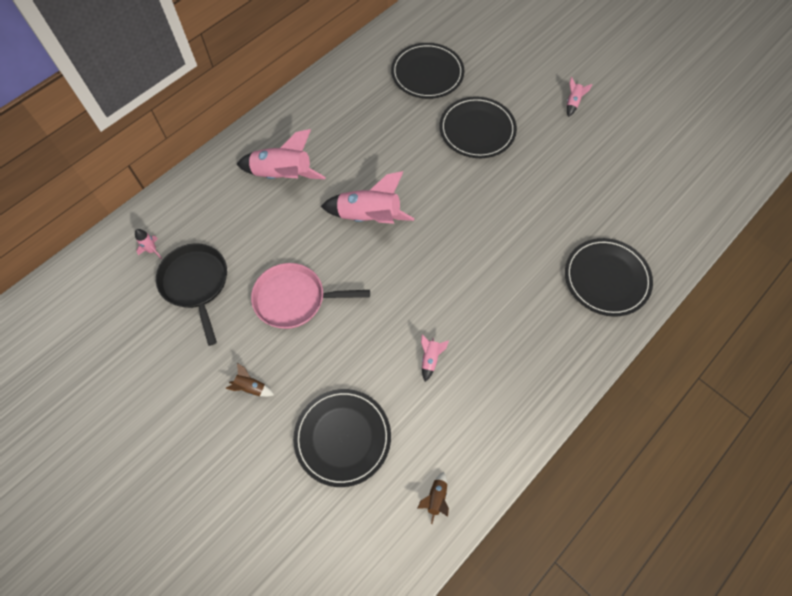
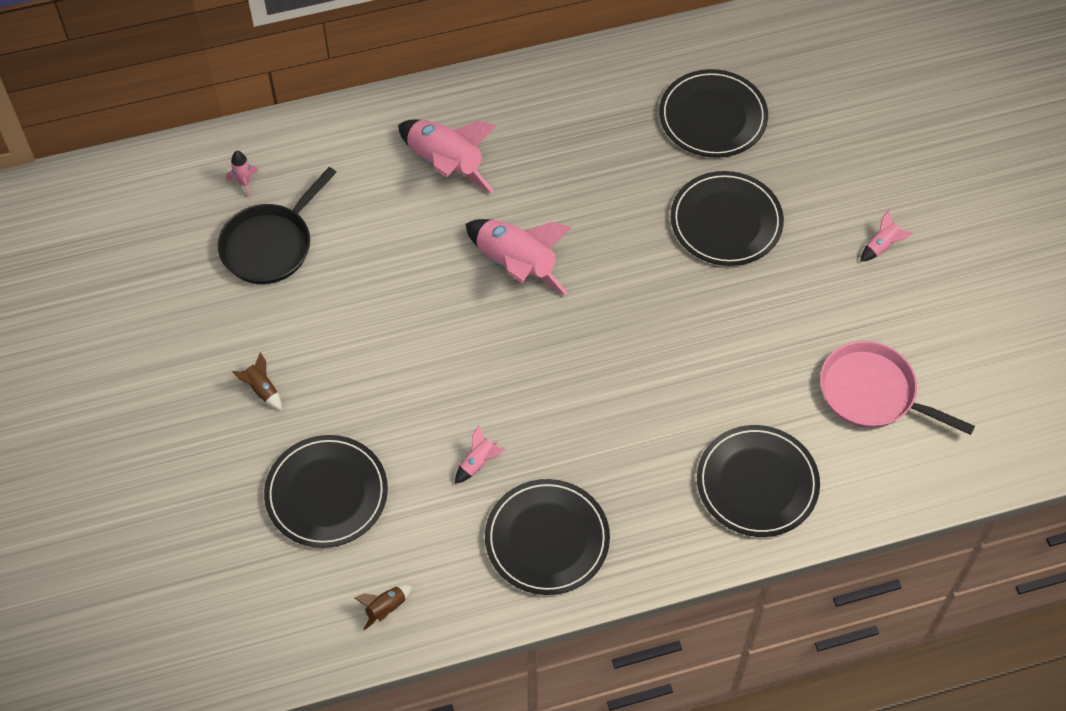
camera: 30 degrees right, 5 degrees down
black pan [156,243,227,346] -> black pan turned 150 degrees counterclockwise [218,167,337,284]
pink pan [251,263,370,329] -> pink pan moved to [820,341,975,435]
none -> black plate [485,479,610,595]

